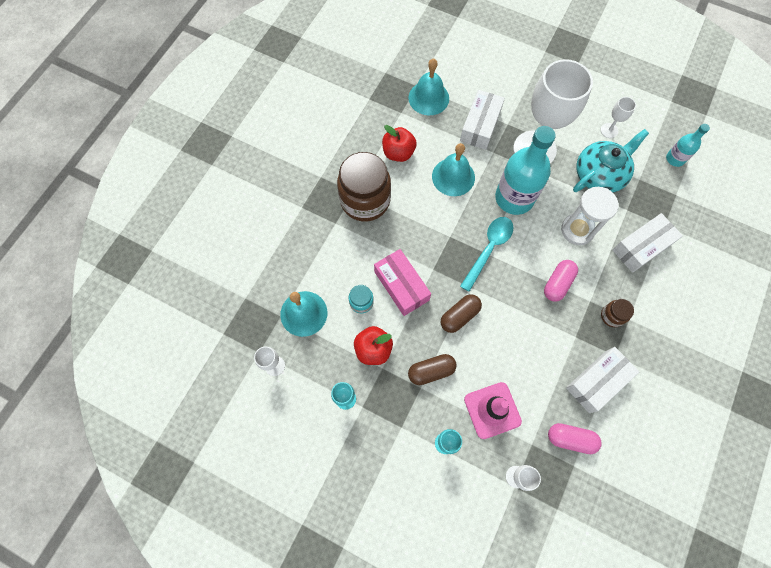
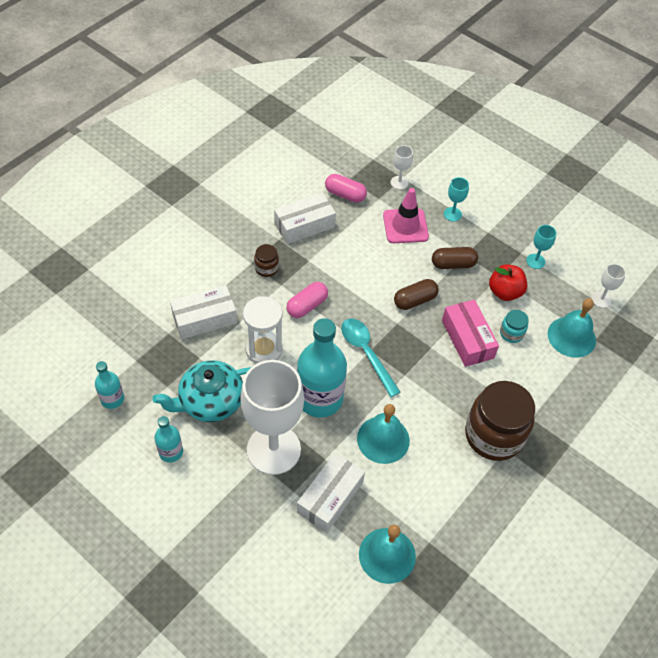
camera: 170 degrees left, 15 degrees down
red apple [382,125,417,162] -> none
turquoise spoon [460,217,513,292] -> turquoise spoon turned 105 degrees clockwise [341,318,400,397]
white goblet [601,97,636,138] -> turquoise bottle [155,416,183,463]

